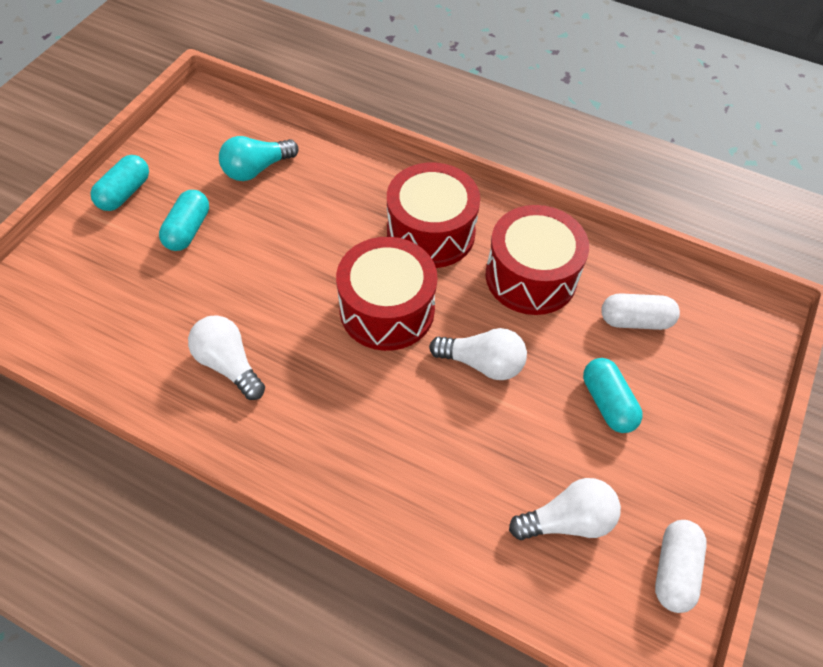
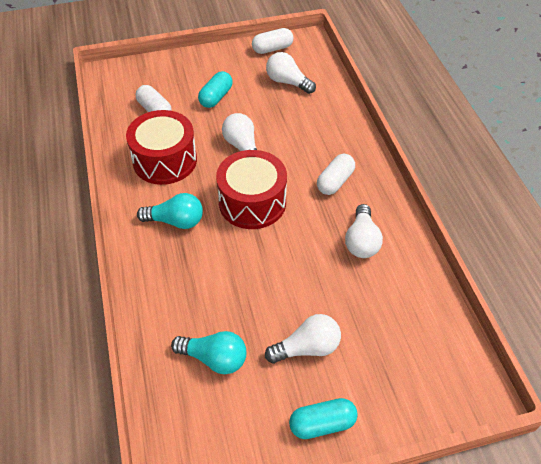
camera: 130 degrees left, 5 degrees down
turquoise capsule [159,190,209,251] -> white light bulb [265,314,341,364]
red drum [387,163,480,268] -> turquoise light bulb [137,193,203,229]
none -> white capsule [317,154,355,195]

